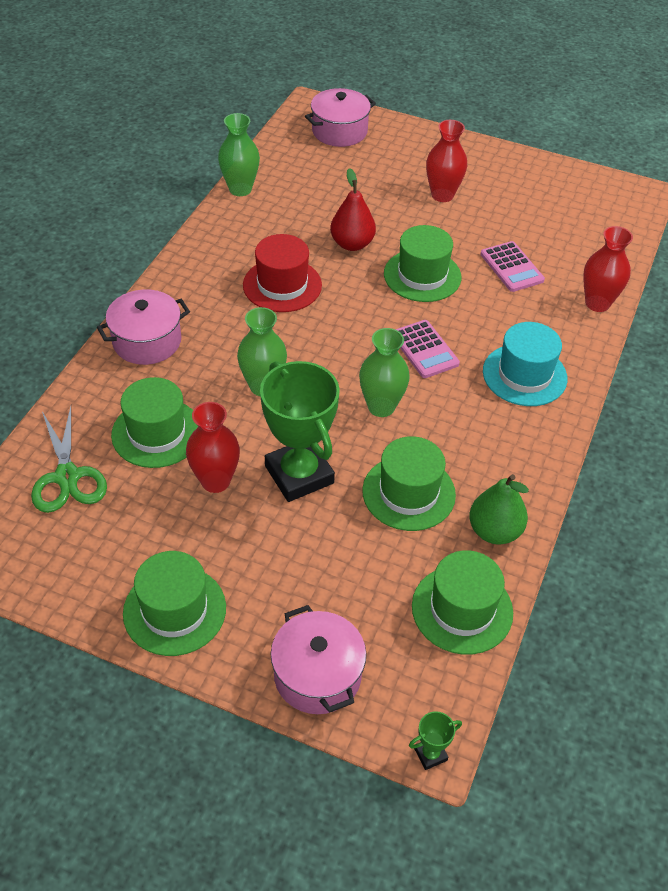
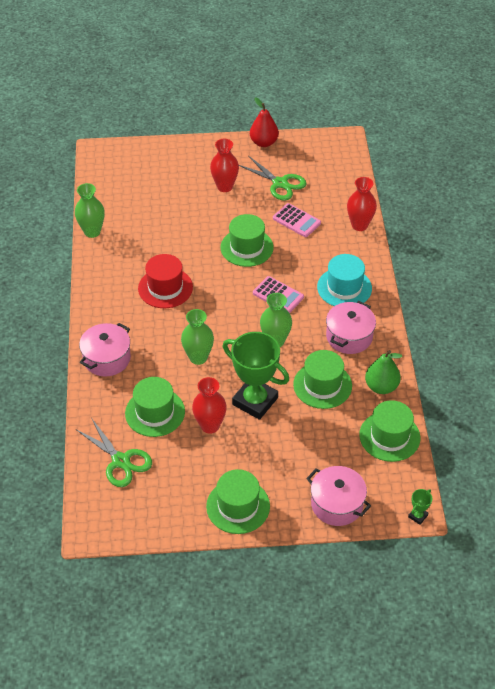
camera: 25 degrees left, 0 degrees up
pink pot [305,88,376,147] -> pink pot moved to [326,301,376,354]
red pear [330,168,376,251] -> red pear moved to [250,97,279,147]
none -> green scissors [239,156,307,200]

